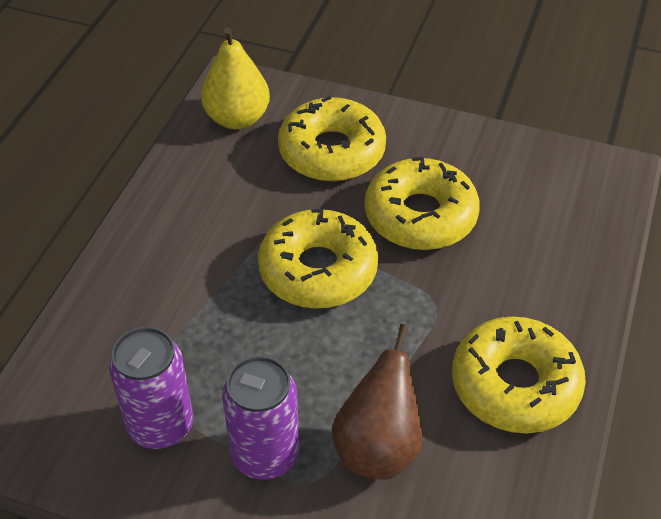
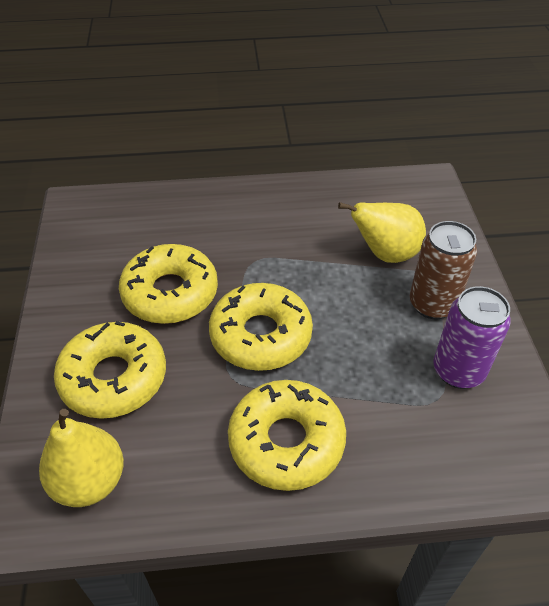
camera: 115 degrees left, 0 degrees up
purple can [222,356,299,480] -> brown can [410,221,477,319]
brown pear [332,324,422,480] -> yellow pear [338,202,426,263]
yellow donut [452,316,586,433] -> yellow donut moved to [228,380,346,491]

